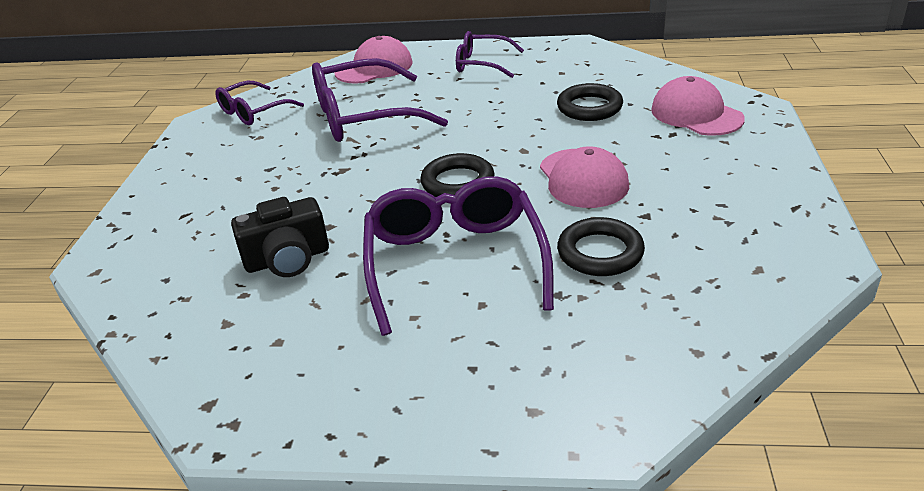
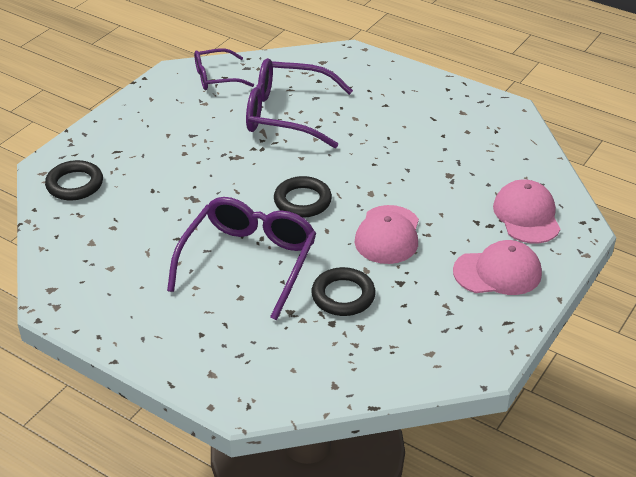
camera: 25 degrees right, 5 degrees up
black camera [231,197,329,277] -> none
pink cap [334,36,413,84] -> pink cap moved to [453,240,542,295]
purple glasses [456,31,524,78] -> none
black ring [557,83,623,121] -> black ring moved to [45,160,103,200]

